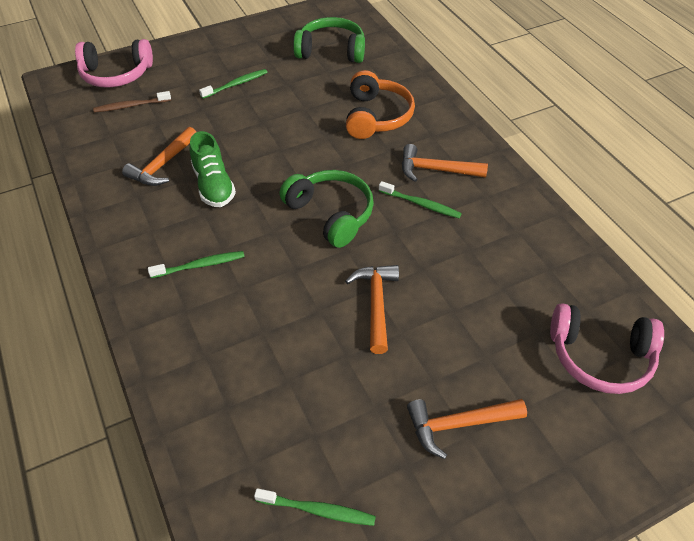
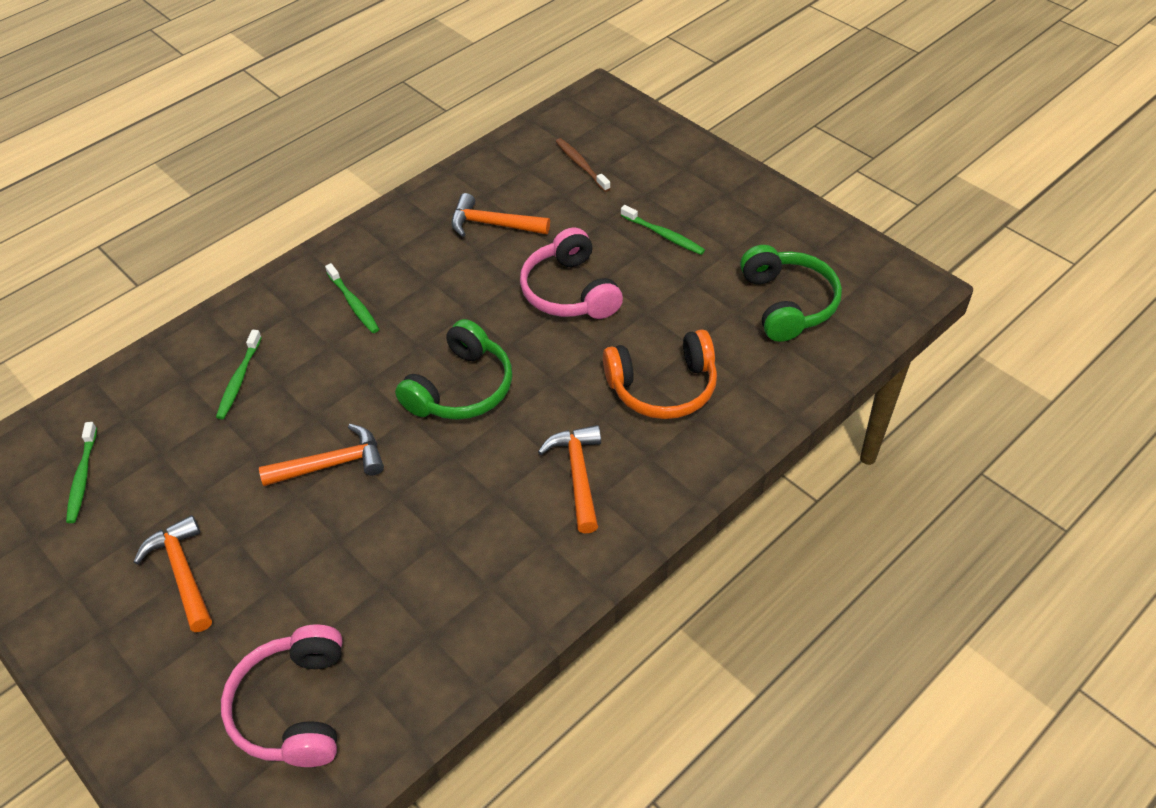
camera: 75 degrees right, 0 degrees up
pink headphones [75,39,153,88] -> pink headphones moved to [520,228,623,319]
green shoe [189,131,236,207] -> none
green toothbrush [379,181,462,218] -> green toothbrush moved to [216,330,262,419]

